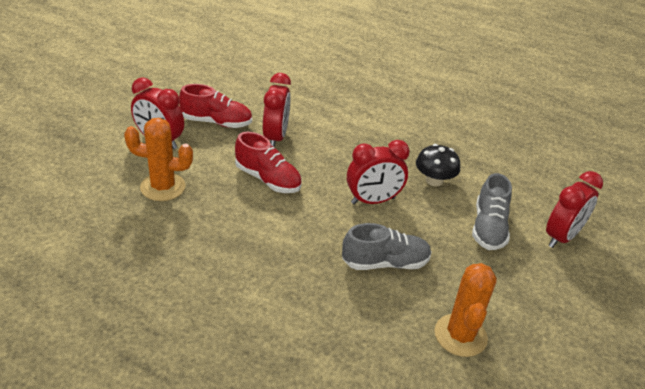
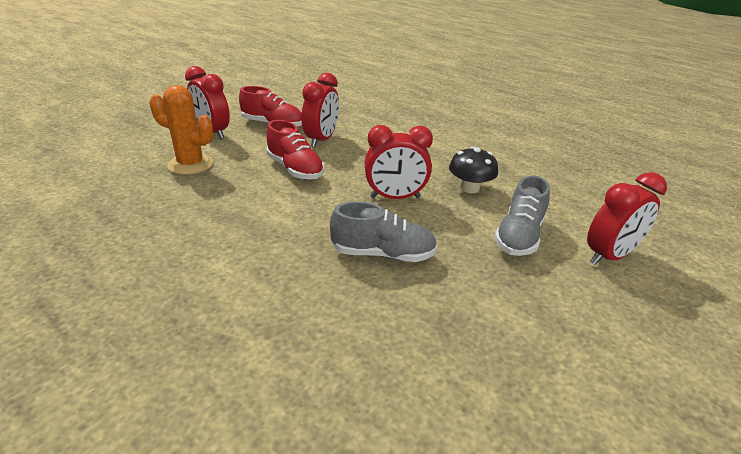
camera: 15 degrees right, 5 degrees down
orange cactus [435,263,497,357] -> none

